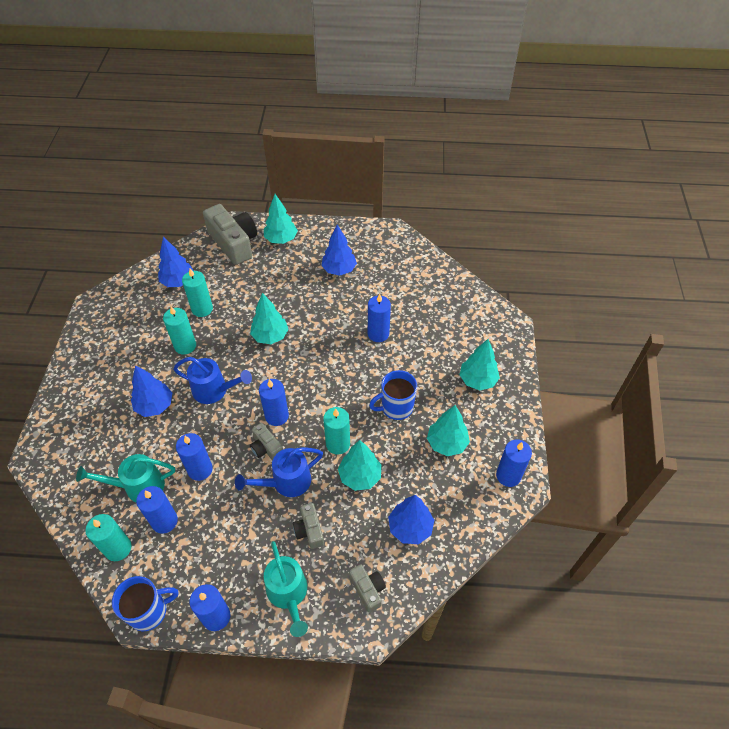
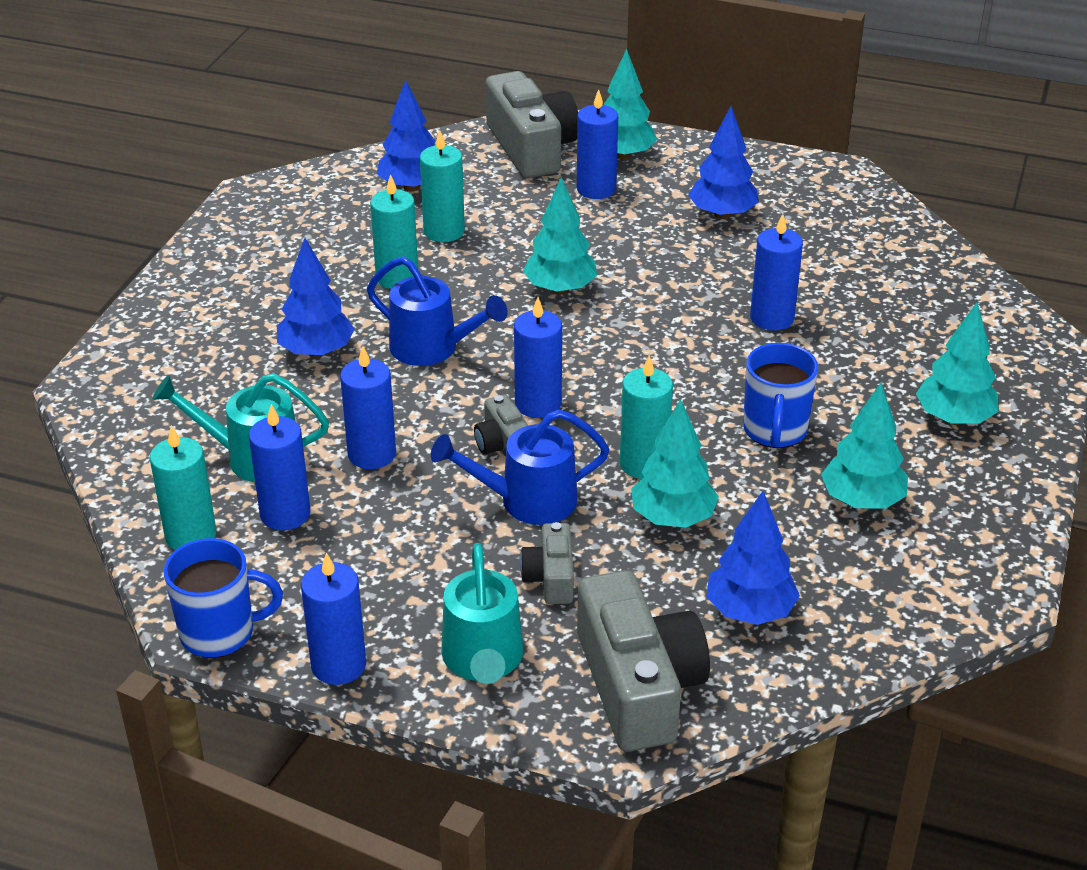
camera: 15 degrees right, 15 degrees down
grey camera [349,564,386,613] -> grey camera [577,570,710,751], size x1.99
blue mug [369,370,417,420] -> blue mug turned 75 degrees counterclockwise [743,343,818,448]
blue candle [496,439,532,487] -> blue candle moved to [577,89,618,199]

